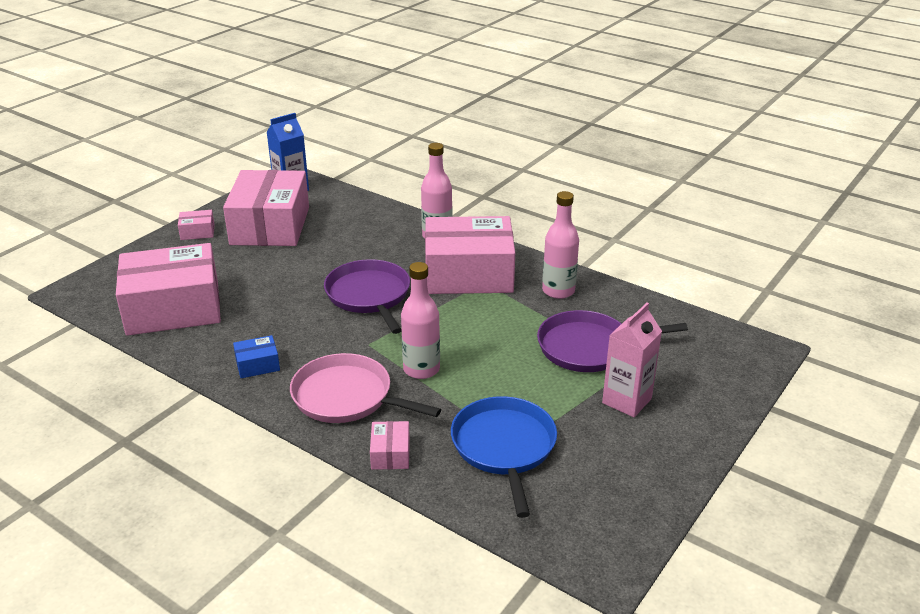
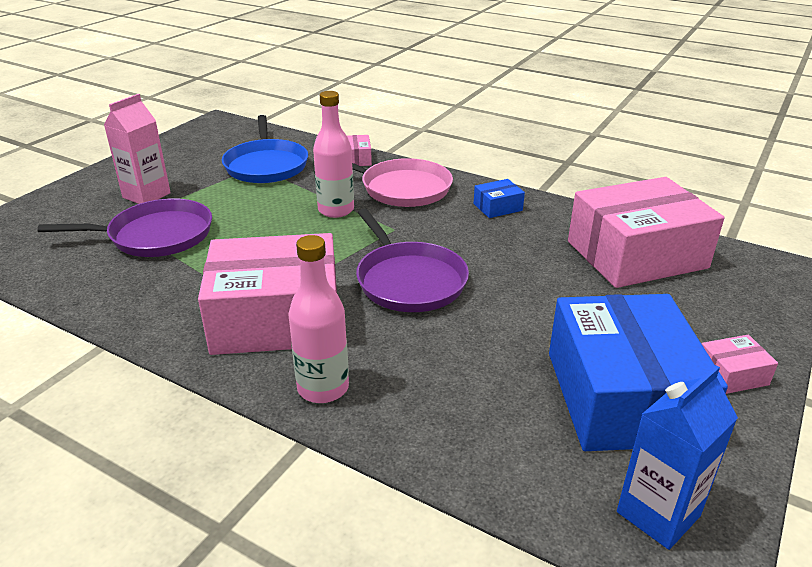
camera: 175 degrees right, 0 degrees up
pink box [223,170,309,246] -> blue box [549,294,728,451]
pink bottle [542,191,579,299] -> none

